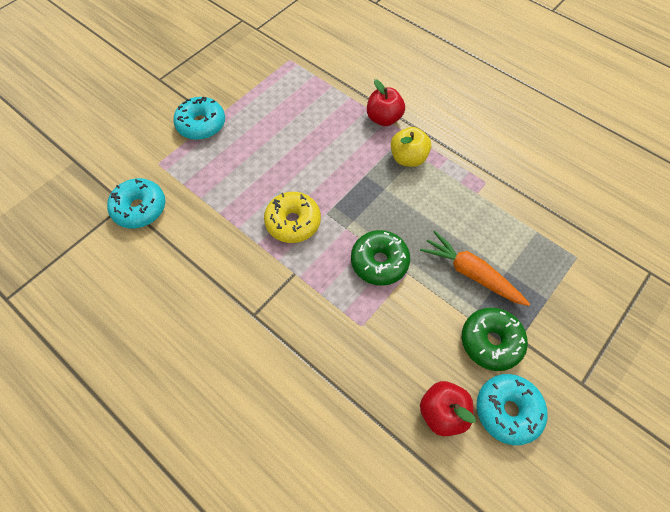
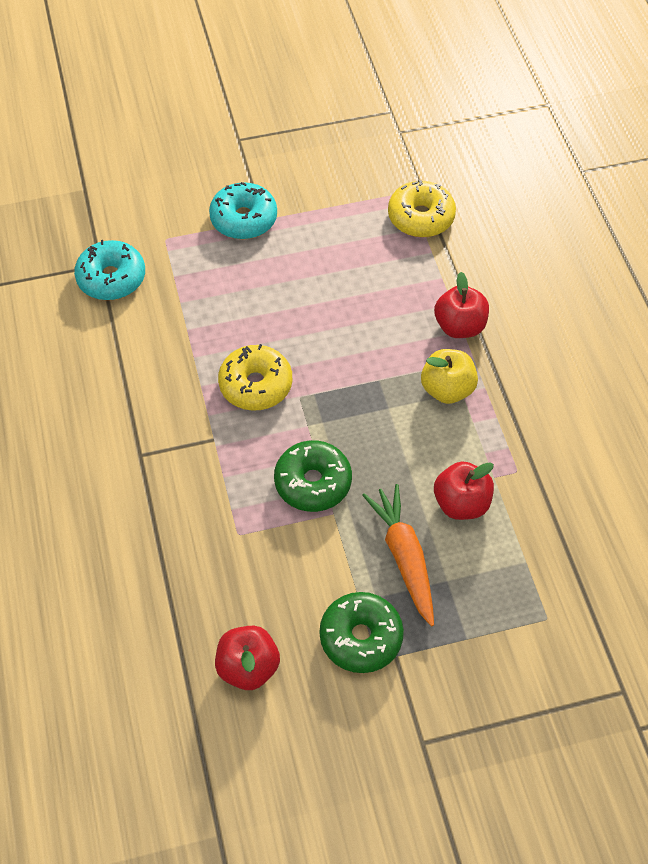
camera: 35 degrees right, 5 degrees down
turquoise donut [477,374,547,445] -> none
none -> yellow donut [388,180,456,238]
none -> red apple [434,462,494,520]

